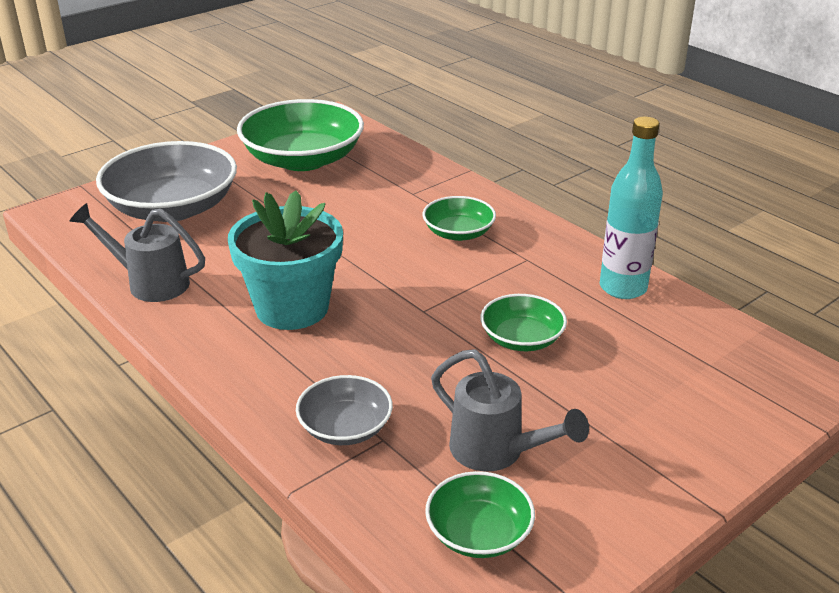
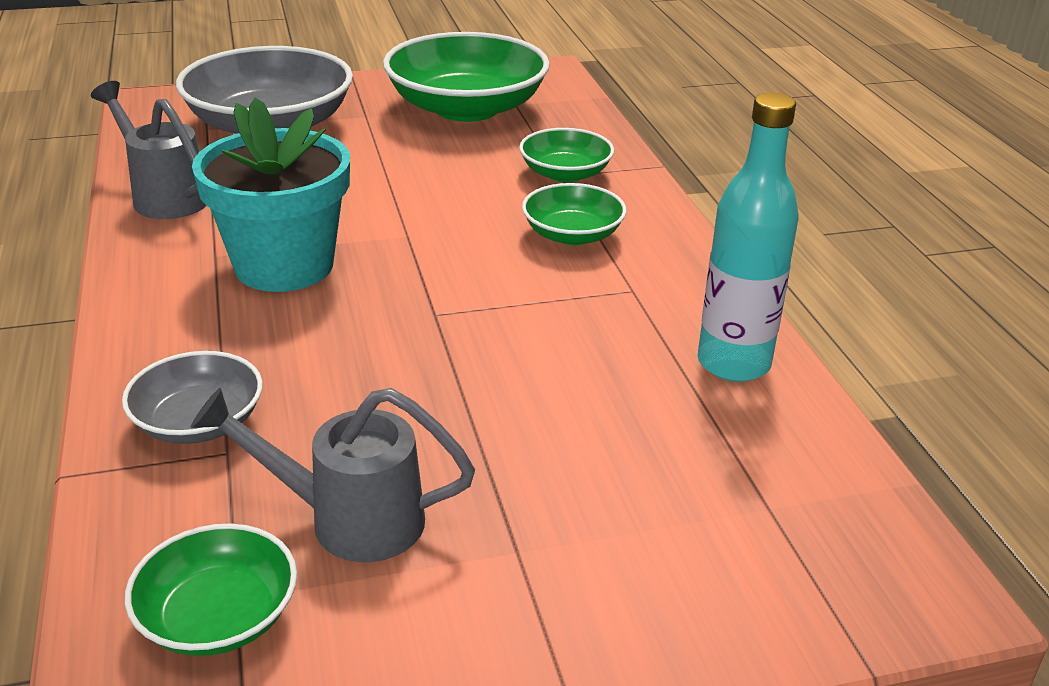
camera: 25 degrees right, 0 degrees up
grey watering can [431,349,589,472] -> grey watering can turned 120 degrees clockwise [191,388,475,562]
green bowl [480,294,567,351] -> green bowl moved to [519,128,614,182]

